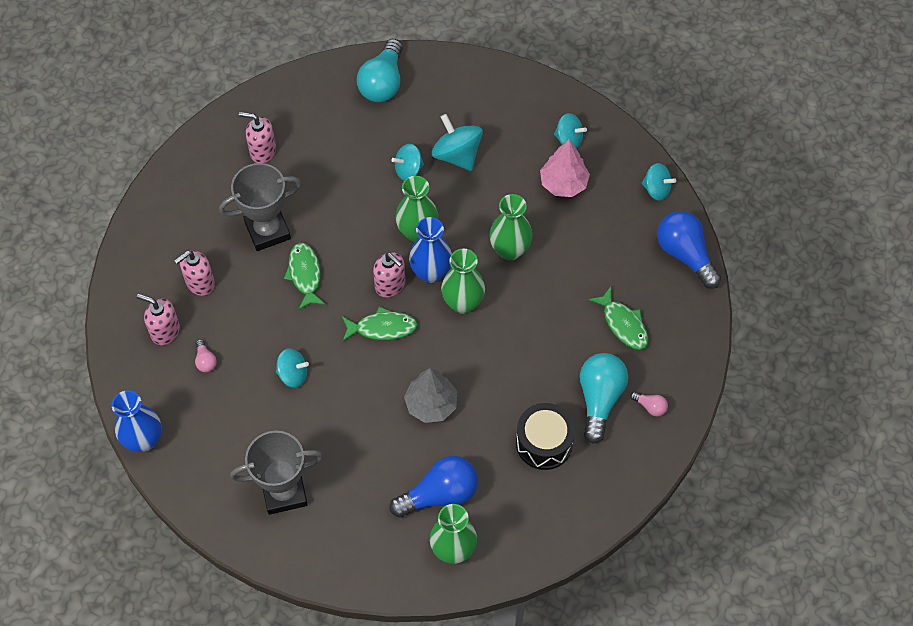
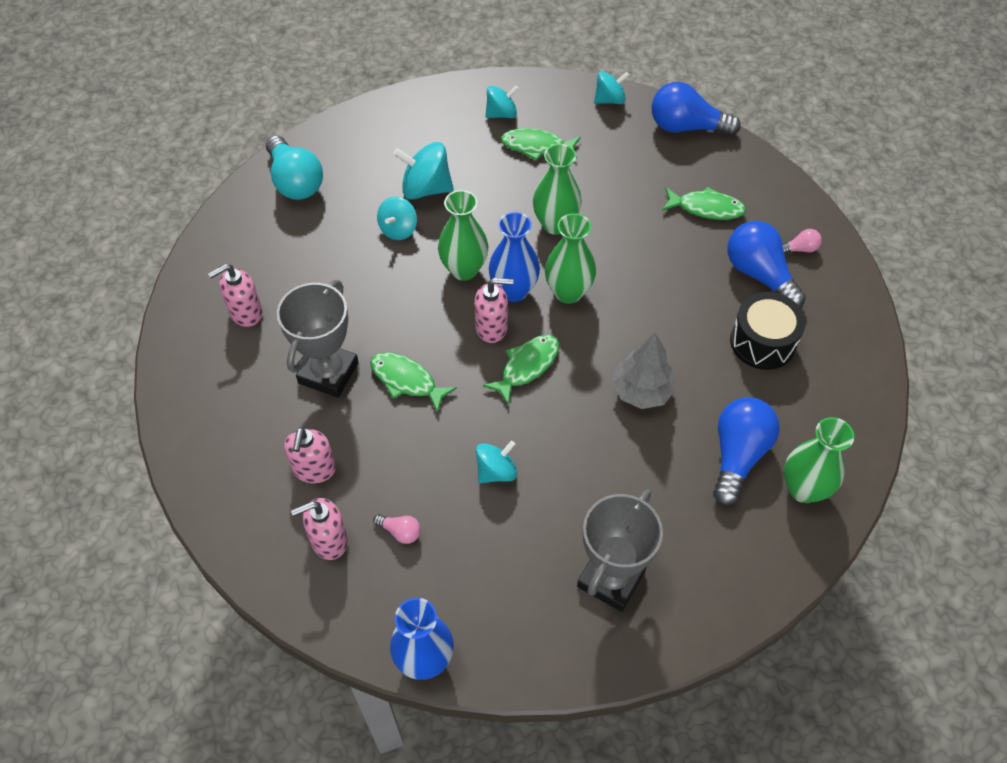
camera: 45 degrees left, 5 degrees down
pink tree [540,139,590,197] -> green fish [501,128,581,160]
turquoise light bulb [580,353,628,444] -> blue light bulb [727,221,806,308]

